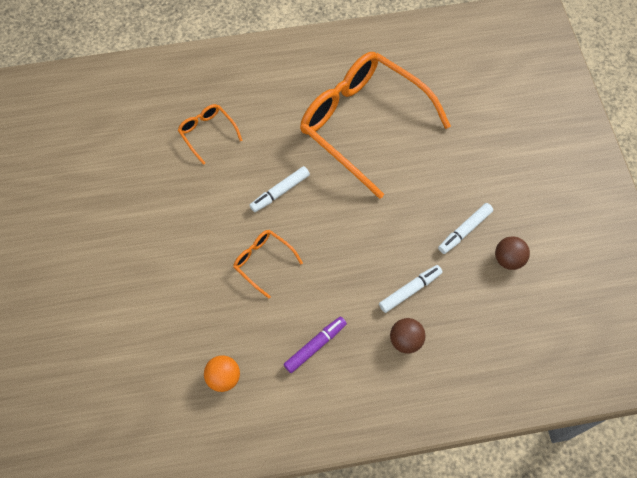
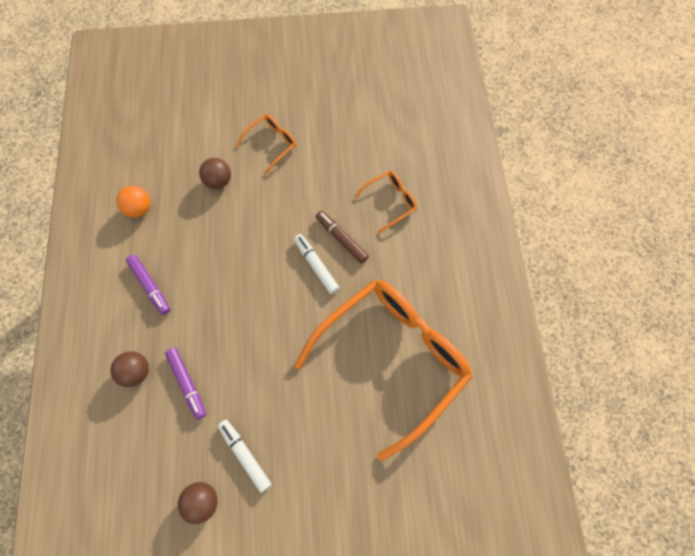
camera: 95 degrees right, 5 degrees up
orange glasses [233,230,303,298] -> orange glasses moved to [237,114,296,174]
white marker [379,265,443,313] -> purple marker [165,348,206,419]
none -> brown ball [199,158,231,189]
none -> brown marker [316,211,369,264]

